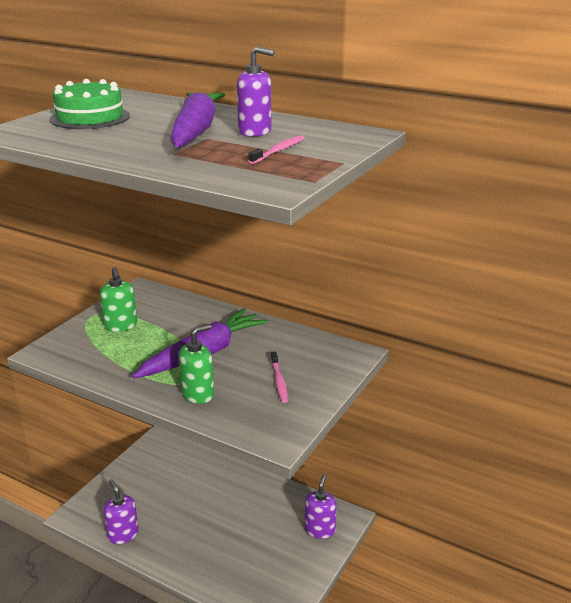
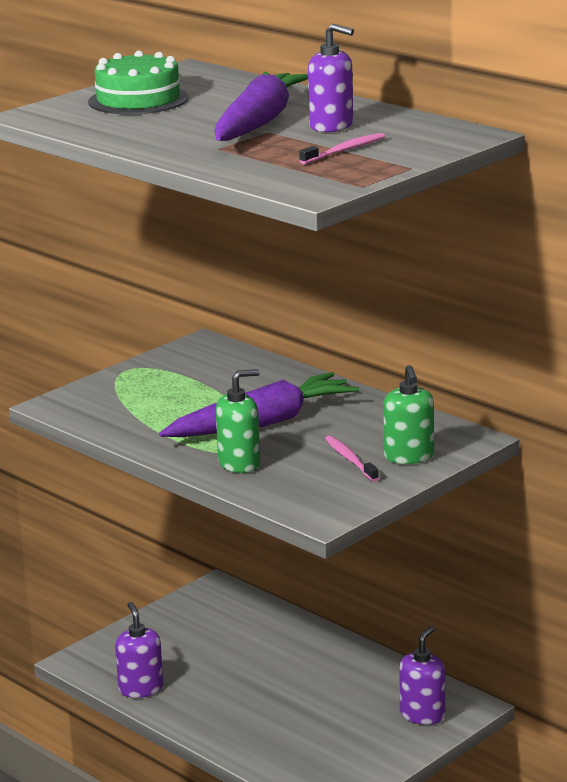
camera: 15 degrees right, 5 degrees down
green soap dispenser [100,267,137,332] -> green soap dispenser moved to [383,365,434,464]
pink toothbrush [271,351,288,403] -> pink toothbrush turned 150 degrees clockwise [325,436,379,482]

